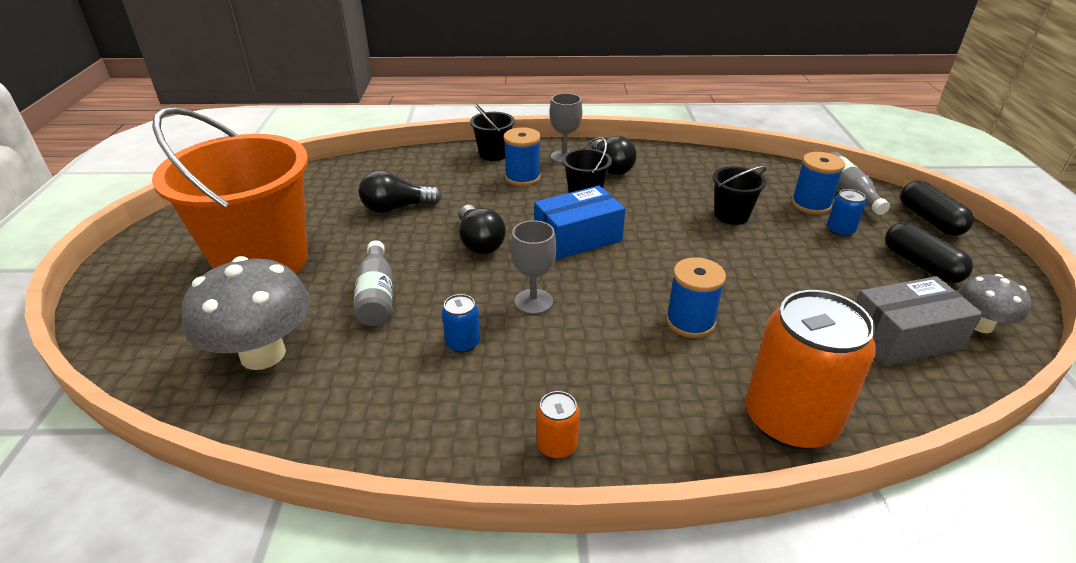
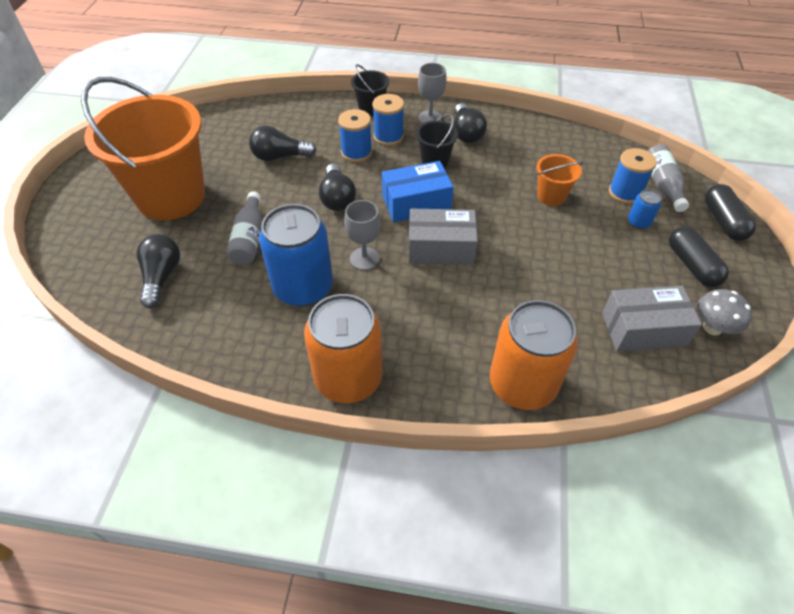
camera: 10 degrees right, 15 degrees up
grey mushroom [182,256,310,370] -> black light bulb [137,234,180,308]
blue can [442,294,480,353] -> blue can [259,204,333,306], size x2.33
orange can [536,391,580,459] -> orange can [304,294,383,403], size x2.33
blue spool [666,257,726,338] -> blue spool moved to [338,109,372,162]
black bucket [713,166,767,225] -> orange bucket [536,154,583,206]
none -> grey box [409,209,478,265]

